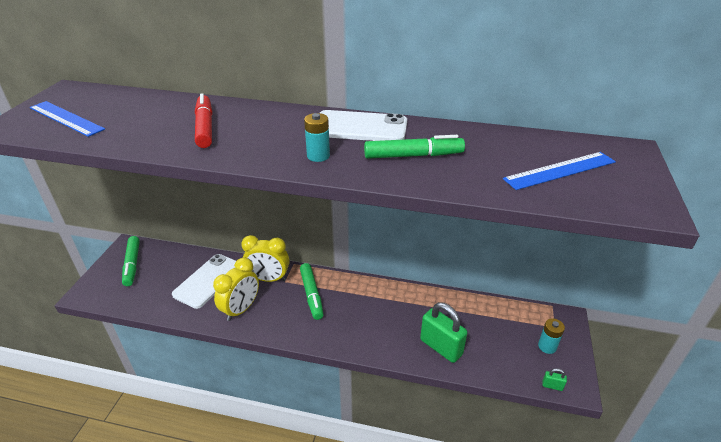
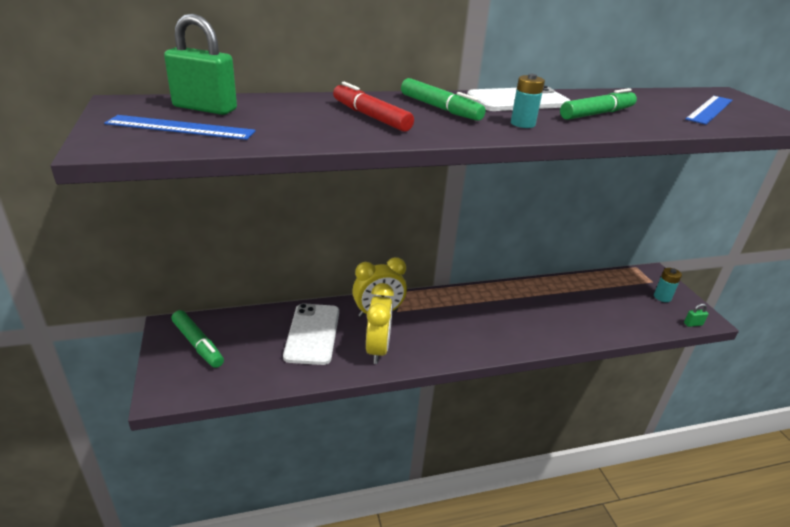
camera: 30 degrees left, 5 degrees down
green marker [300,263,324,320] -> green marker moved to [401,78,486,121]
green padlock [420,302,467,363] -> green padlock moved to [164,14,237,115]

